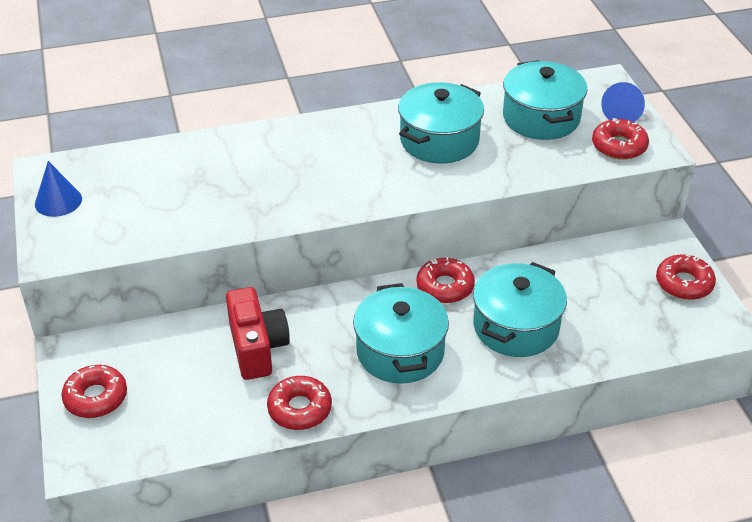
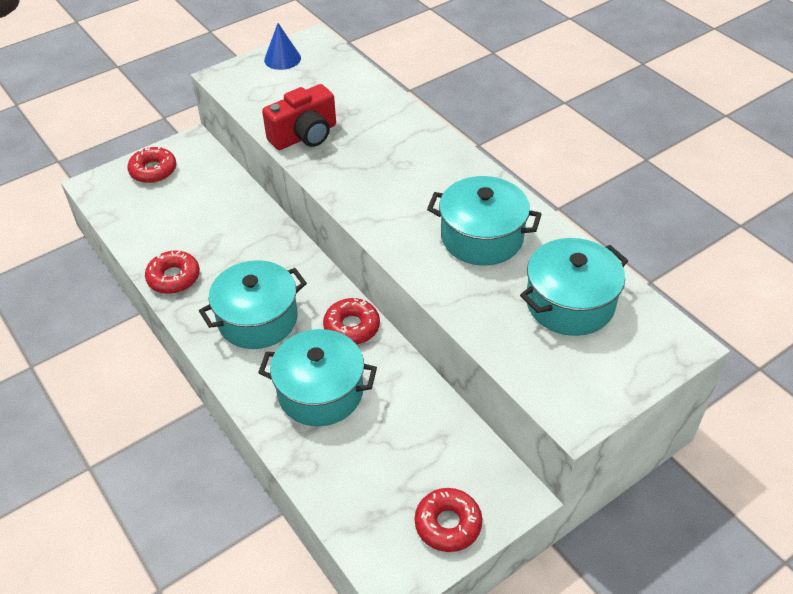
camera: 70 degrees right, 5 degrees up
red camera [226,287,290,380] -> red camera moved to [262,84,336,150]
red donut [592,118,649,160] -> none
blue cone [601,82,645,122] -> none

